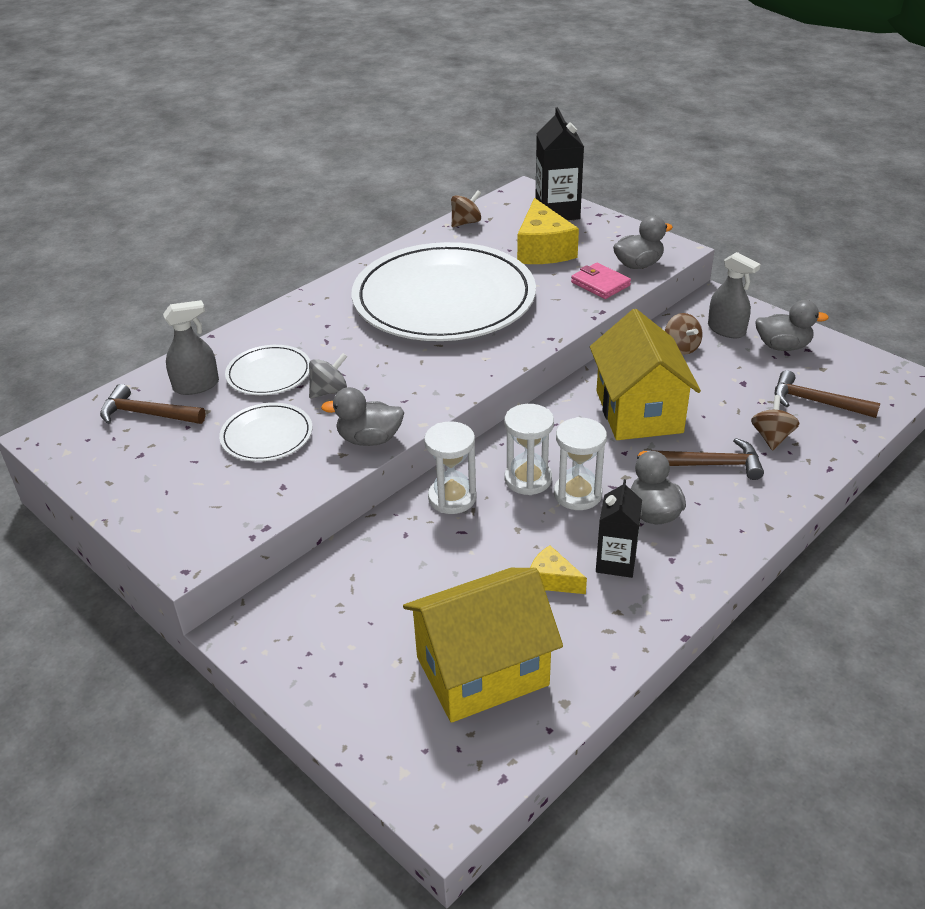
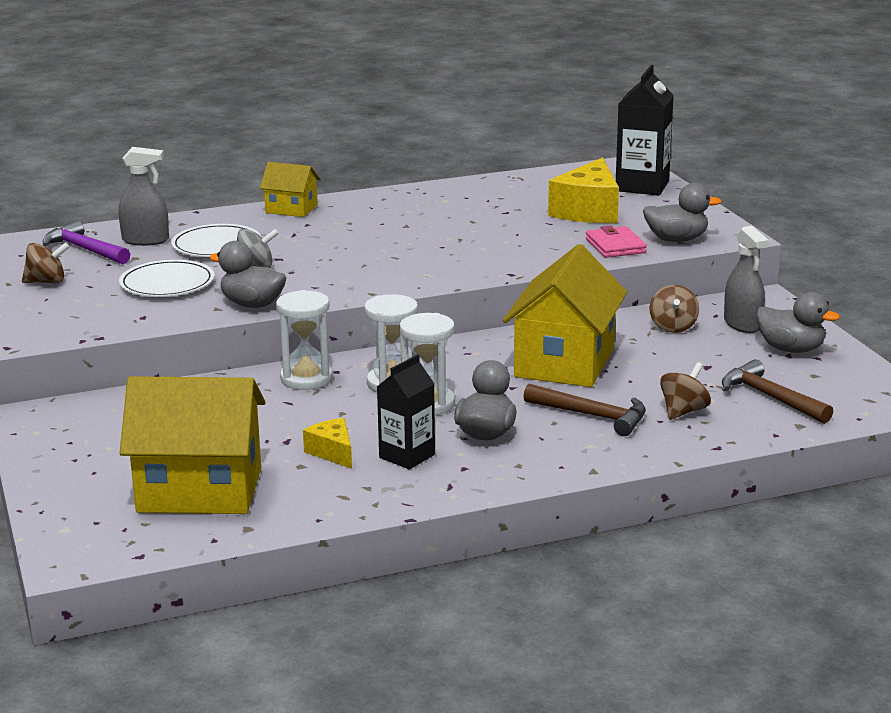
camera: 25 degrees right, 15 degrees down
brown hammer [100,384,206,424] -> purple hammer [43,220,130,265]
white plate [352,242,536,341] -> none
brown spinning top [451,190,481,227] -> brown spinning top moved to [22,242,69,283]
none -> yellow house [260,162,320,217]

